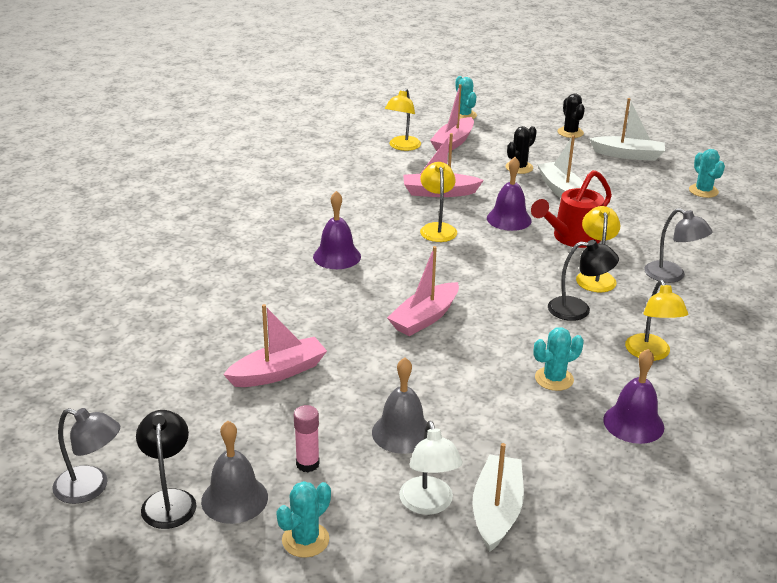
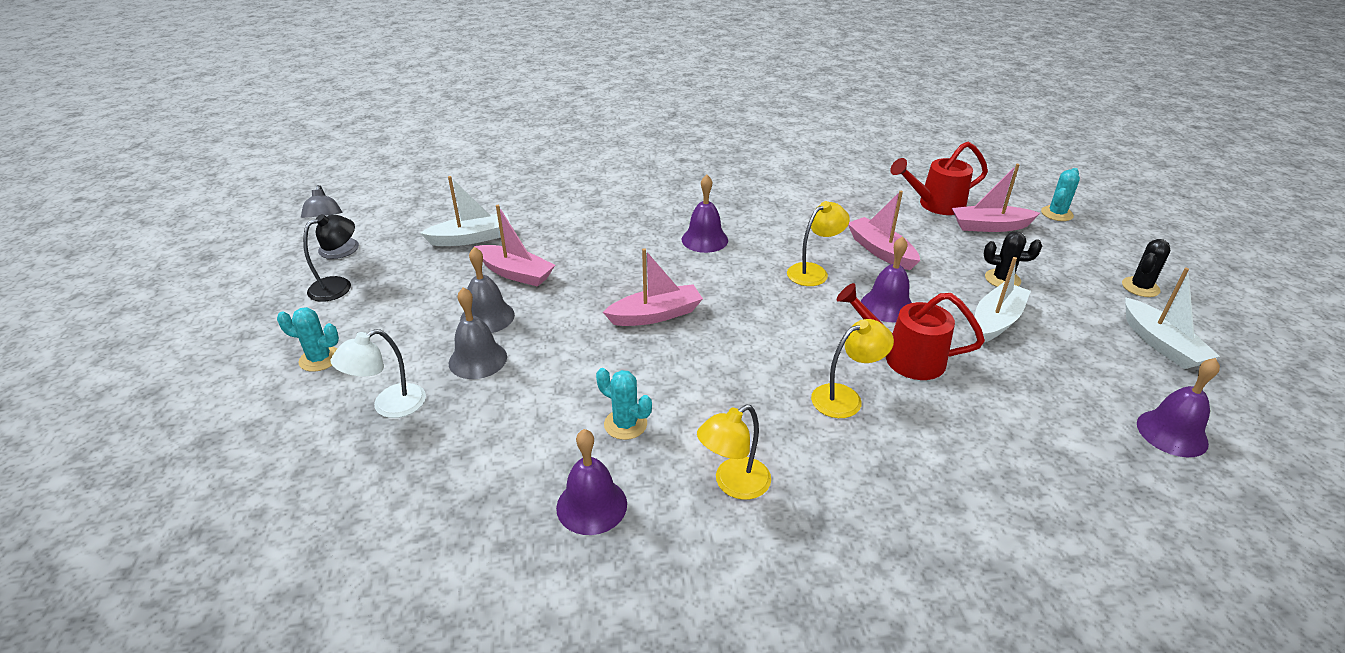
camera: 60 degrees right, 5 degrees up
grey bell [201,421,268,524] -> grey bell moved to [460,247,515,333]
pink glue stick [294,405,320,472] -> none
yellow lamp [385,88,421,151] -> red watering can [890,142,988,215]
pink boat [387,246,459,336] -> pink boat turned 150 degrees clockwise [603,248,703,326]
white boat [473,443,524,552] -> white boat moved to [420,176,510,246]
black lamp [548,240,619,321] -> none
grey lamp [644,208,713,283] -> none
turquoise cactus [689,149,725,198] -> purple bell [1137,358,1220,457]

